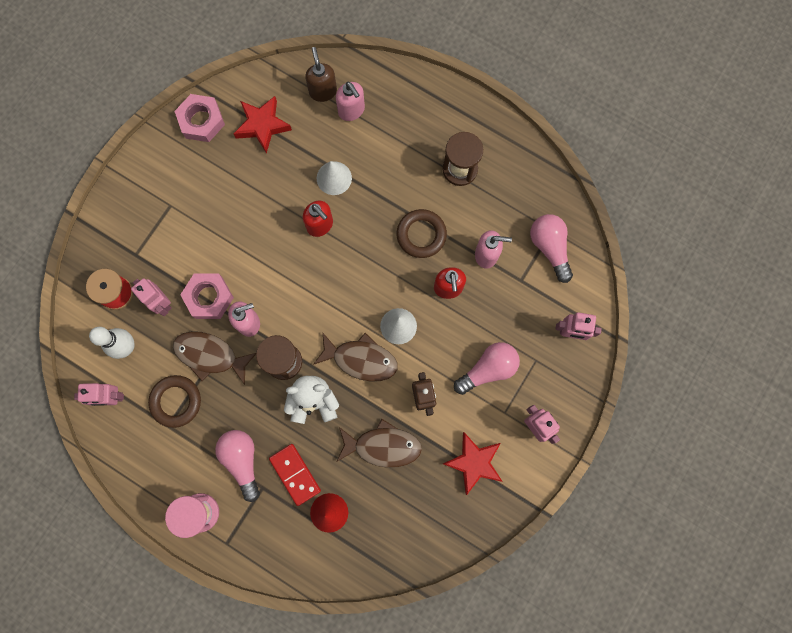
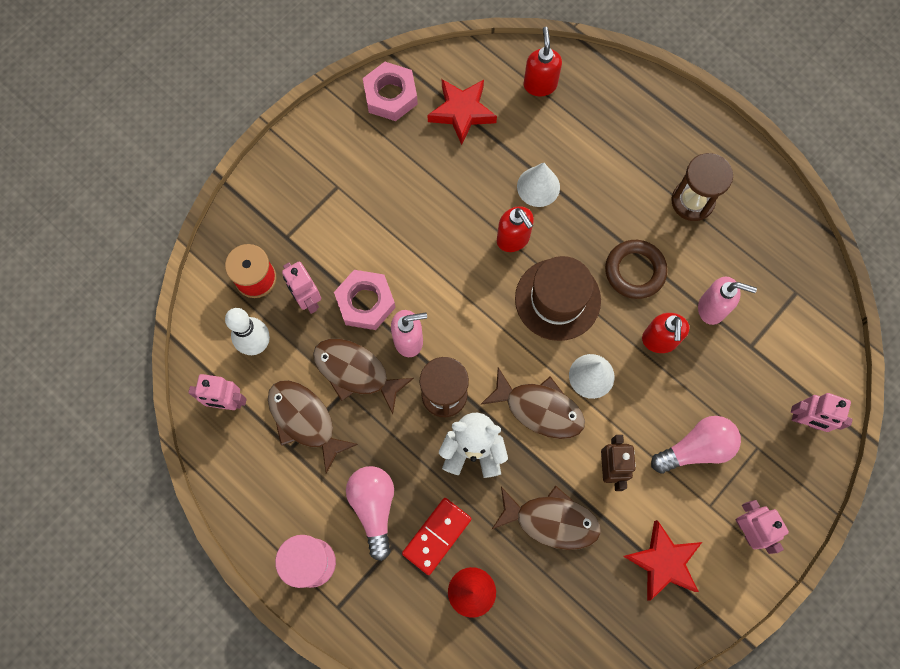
camera: 10 degrees right, 5 degrees down
brown ring [148,375,201,428] -> brown fish [268,380,358,474]
red domino [269,444,321,506] -> red domino turned 60 degrees clockwise [402,498,472,575]
brown soap dispenser [305,47,337,102] -> red soap dispenser [524,27,562,96]
pink soap dispenser [336,82,365,121] -> none
pink light bulb [530,214,573,283] -> none
none -> brown hat [515,256,601,341]

